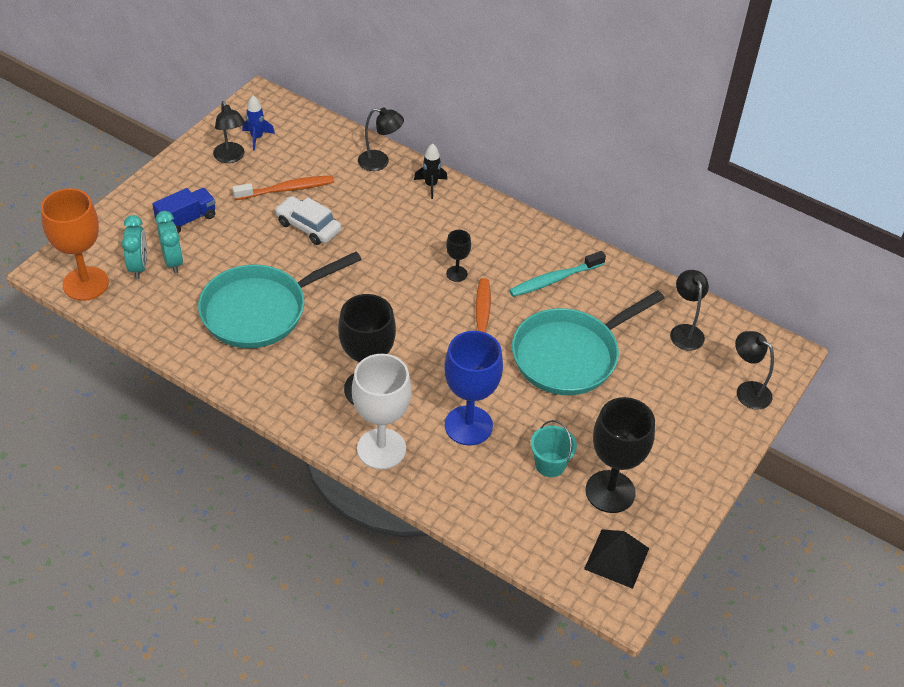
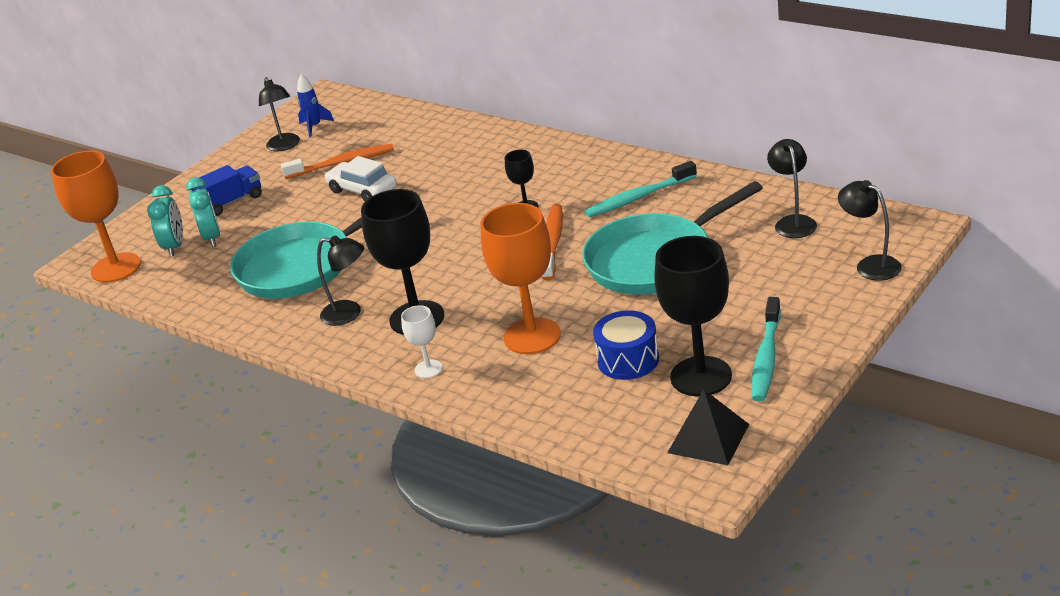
camera: 10 degrees right, 15 degrees down
white goblet [352,354,411,469] -> white goblet [401,305,443,378], size x0.49
black lamp [358,107,404,171] -> black lamp moved to [317,235,364,326]
black rocket [414,143,447,199] -> none
blue goblet [444,331,503,446] -> orange goblet [481,203,561,354]
turquoise bucket [531,420,577,477] -> blue drum [593,310,659,380]
none -> turquoise toothbrush [752,297,781,401]

